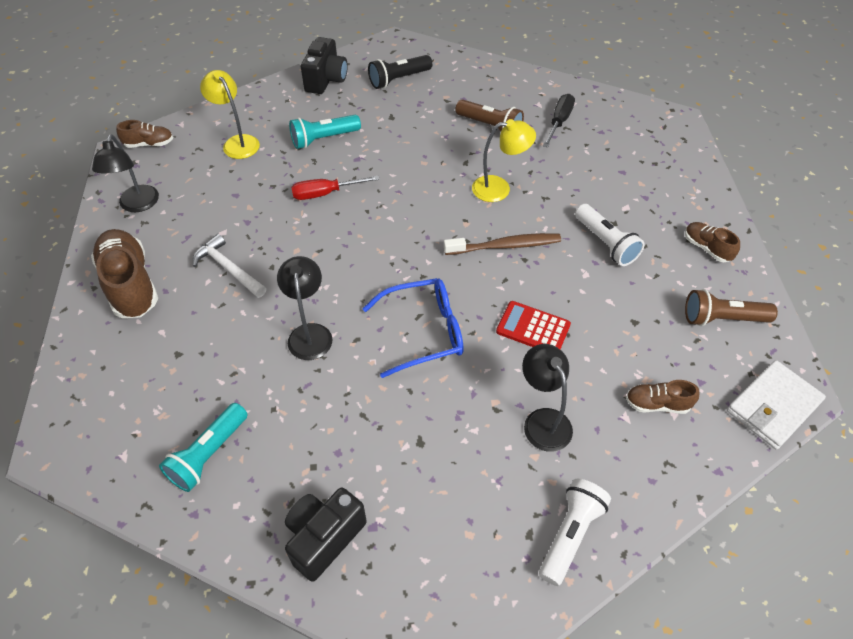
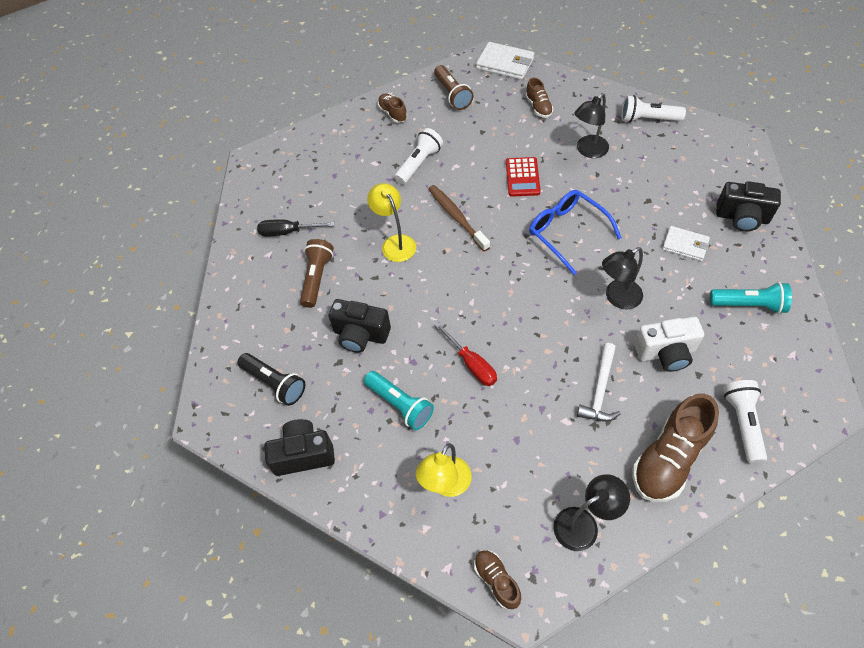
camera: 110 degrees left, 5 degrees up
brown shoe [685,222,740,262] -> brown shoe turned 120 degrees clockwise [378,94,407,123]
none -> black camera [328,299,391,353]
none -> white camera [634,317,704,372]
none -> white wallet [662,226,710,261]
none -> white flashlight [724,380,767,463]

